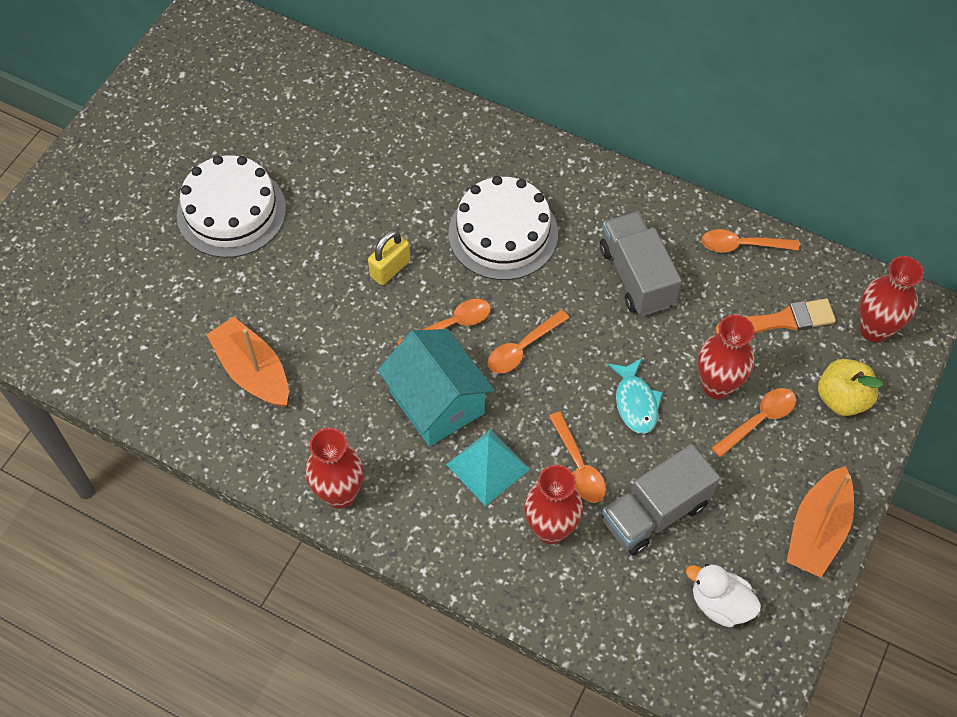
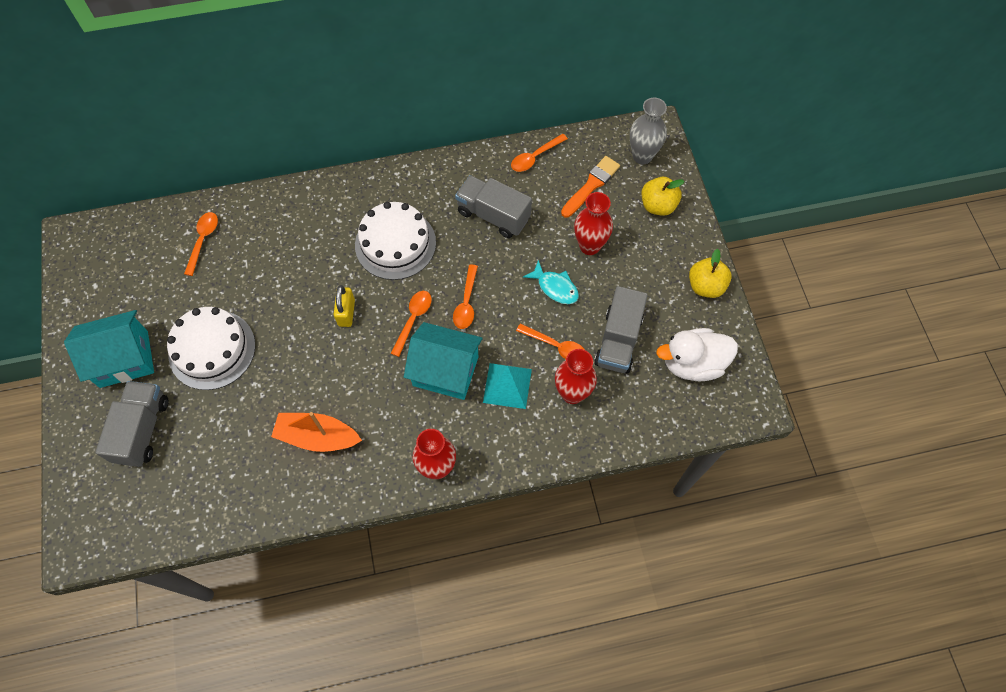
camera: 40 degrees left, 5 degrees up
white duck [686,564,761,627] -> white duck [656,328,738,382], size x1.51
orange spoon [711,388,796,458] -> orange spoon moved to [184,212,218,276]
orange boat [787,466,854,577] -> yellow apple [689,249,732,298]
red vase [860,256,924,343] -> grey vase [630,98,667,164]
none -> turquoise house [64,310,154,388]
none -> grey truck [95,381,169,467]

